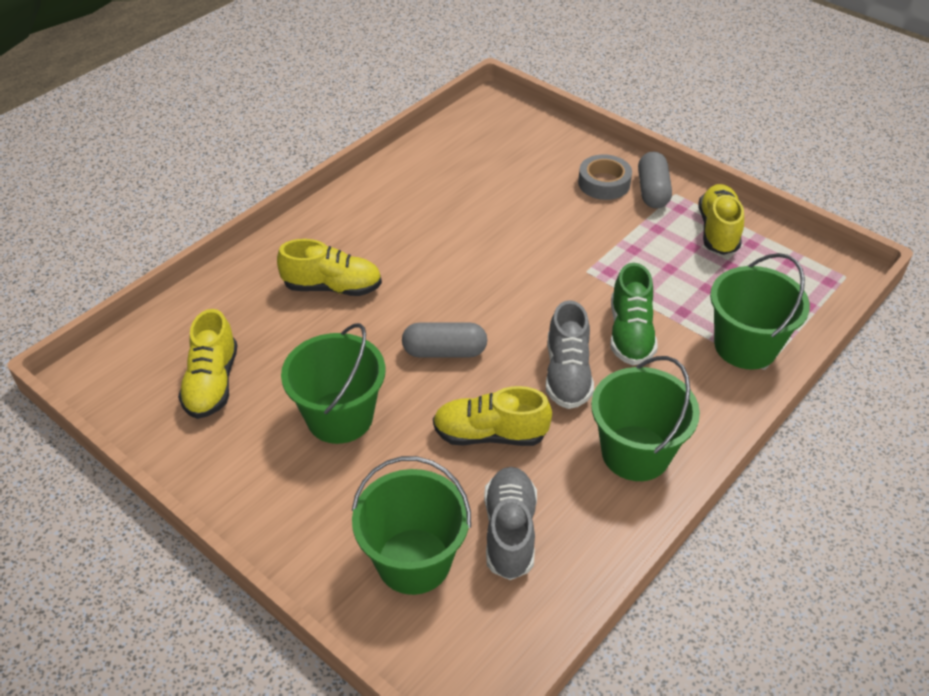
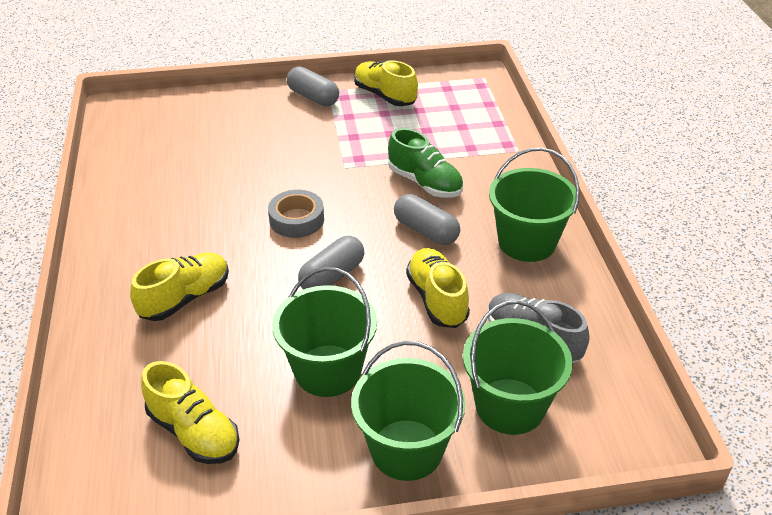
camera: 50 degrees left, 5 degrees down
yellow shoe [433,386,552,446] -> yellow shoe turned 120 degrees clockwise [406,248,470,328]
grey shoe [546,300,594,409] -> grey capsule [394,194,460,245]
grey tape [578,154,632,200] -> grey tape moved to [268,190,324,238]
green bucket [710,253,810,370] -> green bucket moved to [351,341,465,481]

